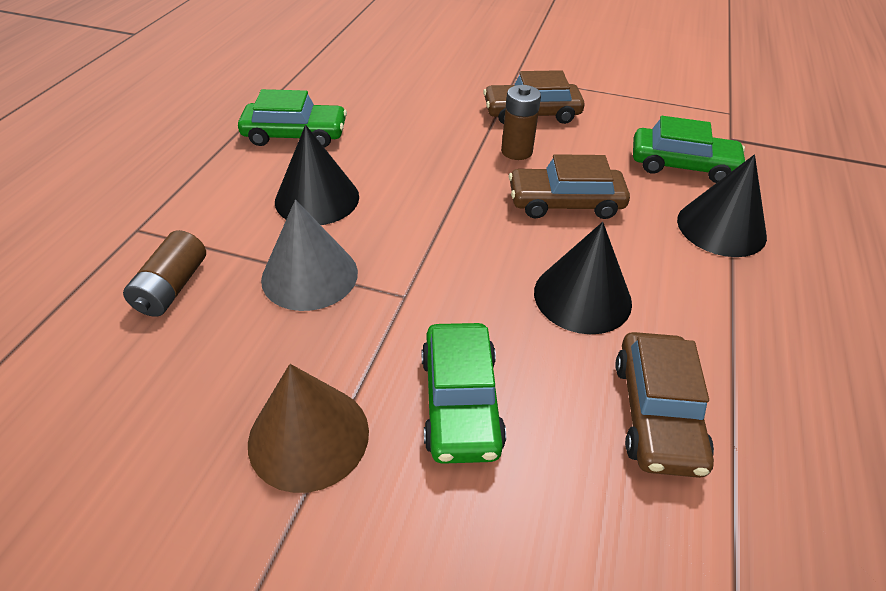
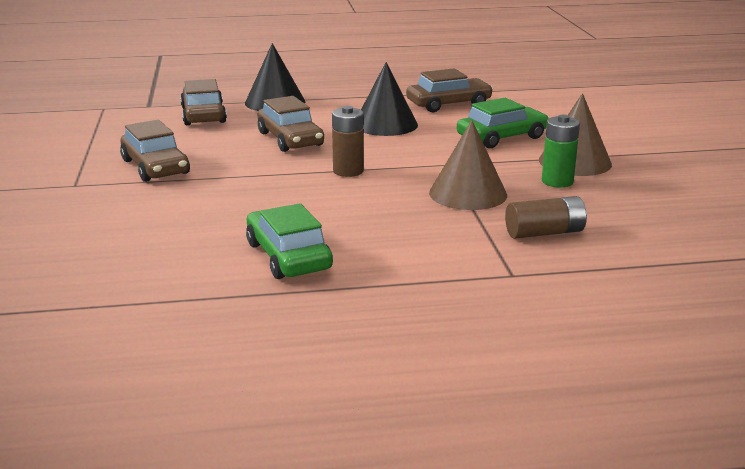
camera: 115 degrees left, 20 degrees down
grey cone [261,200,358,311] -> brown cone [429,120,507,210]
black cone [275,125,359,225] -> none
brown battery [501,85,541,160] -> brown battery moved to [332,106,364,177]
green car [633,116,746,183] -> brown car [180,79,227,125]
none -> green battery [542,115,580,187]

